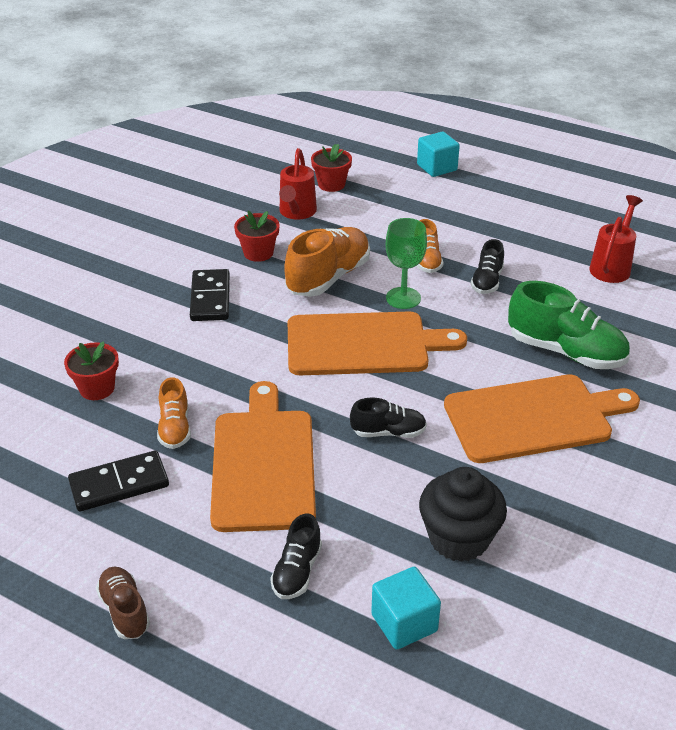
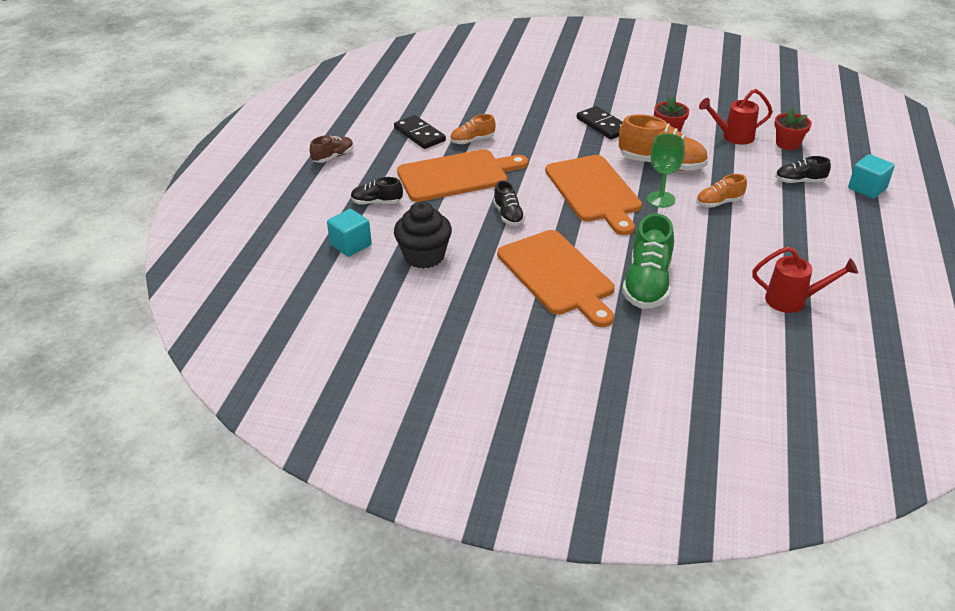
camera: 75 degrees right, 0 degrees up
red flower pot [64,341,119,400] -> none
black domino [190,269,230,321] -> black domino turned 75 degrees clockwise [577,106,623,140]
black shoe [471,239,504,294] -> black shoe moved to [775,156,831,183]

